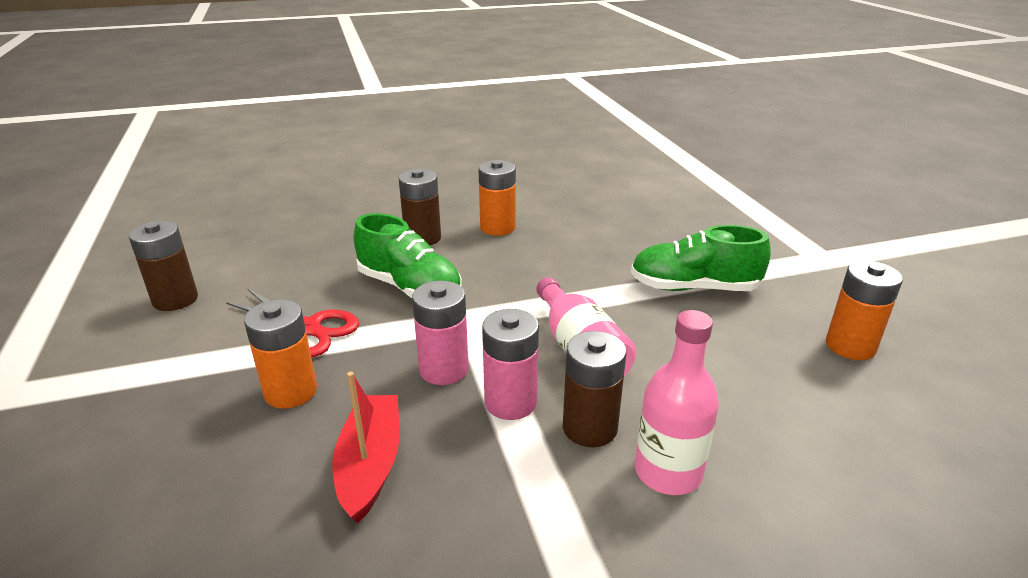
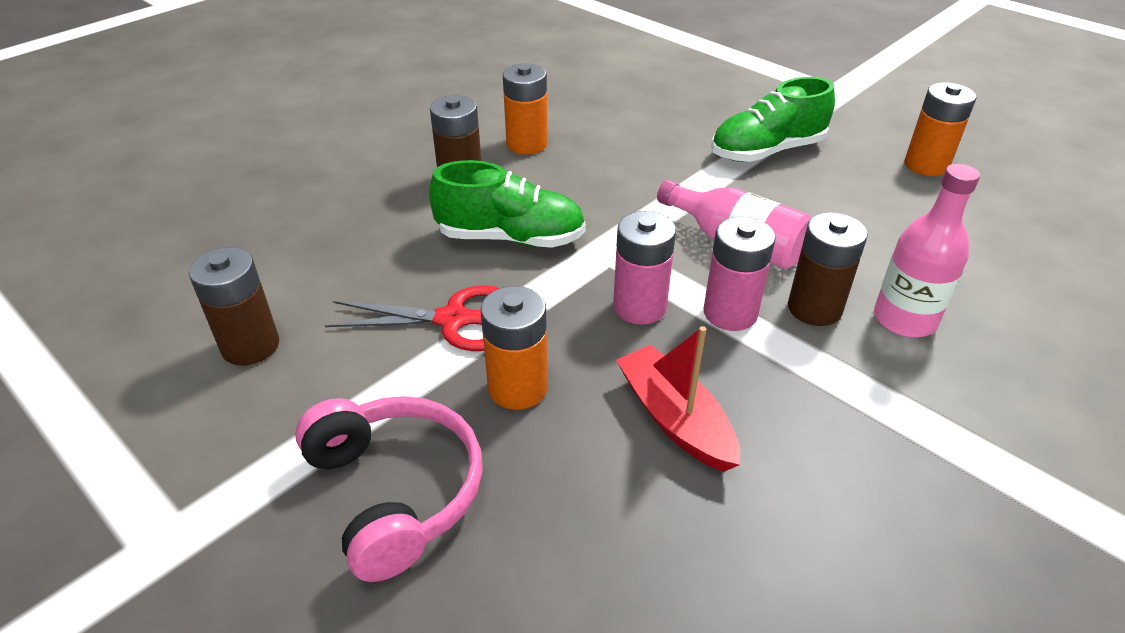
camera: 30 degrees left, 10 degrees up
none -> pink headphones [295,396,483,582]

